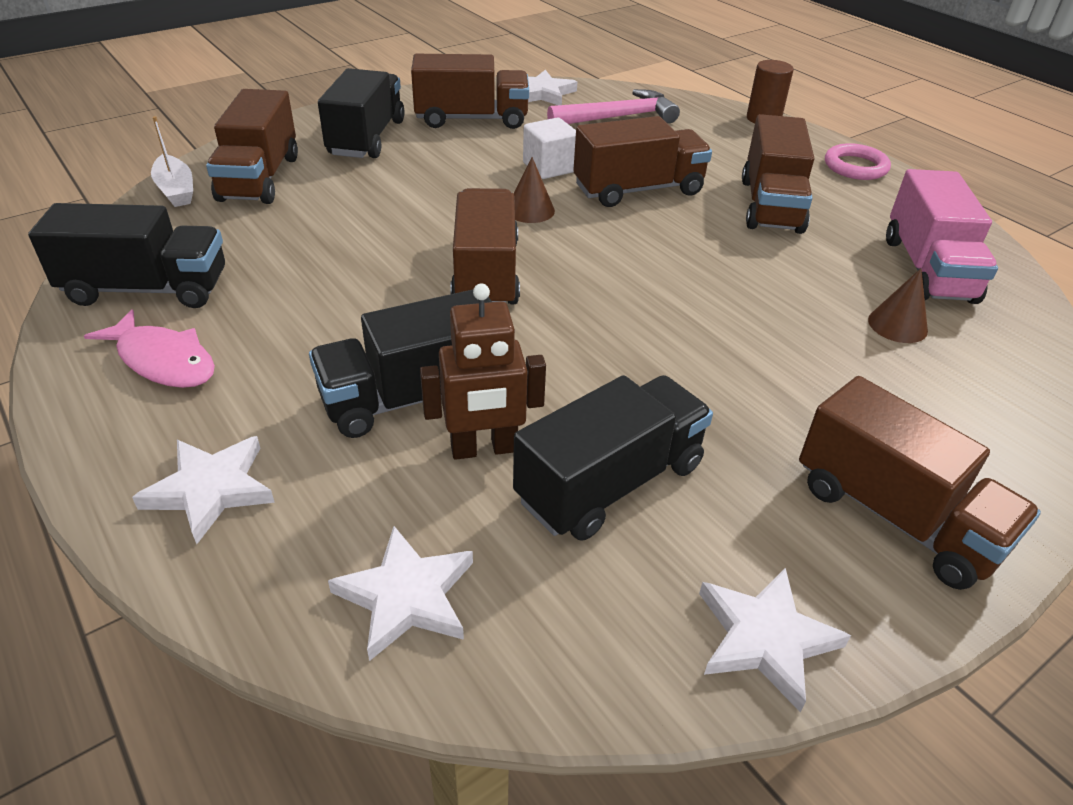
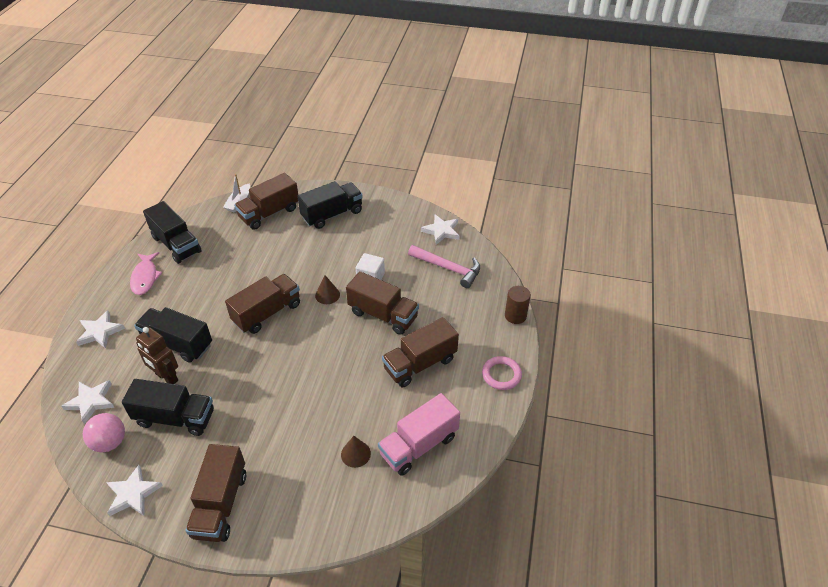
camera: 50 degrees right, 5 degrees up
brown truck [411,54,529,129] -> none
none -> pink ball [83,413,125,452]

